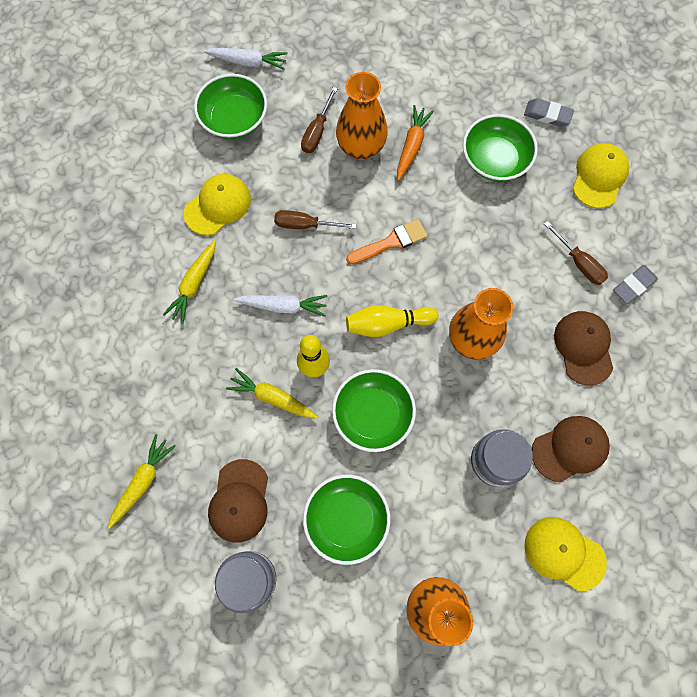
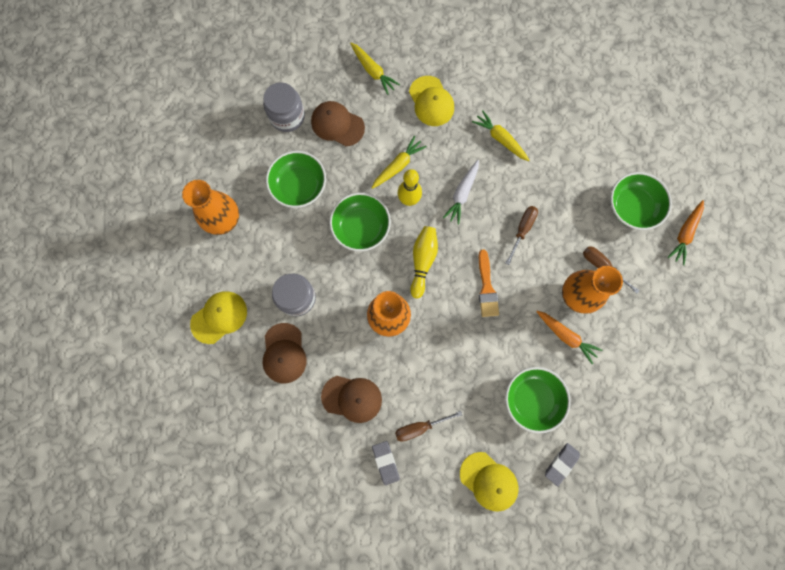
camera: 110 degrees right, 5 degrees up
yellow cap [184,174,251,236] -> yellow cap moved to [409,76,454,126]
white carrot [204,48,287,70] -> orange carrot [668,200,704,265]

